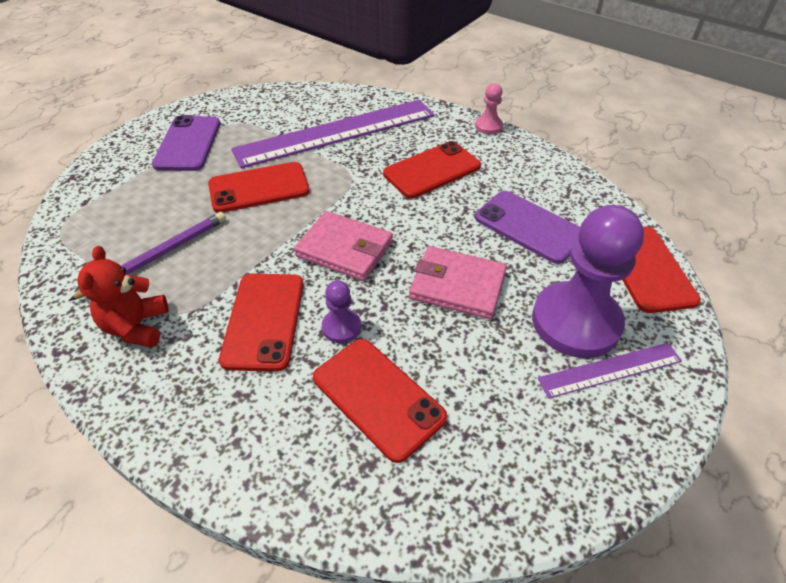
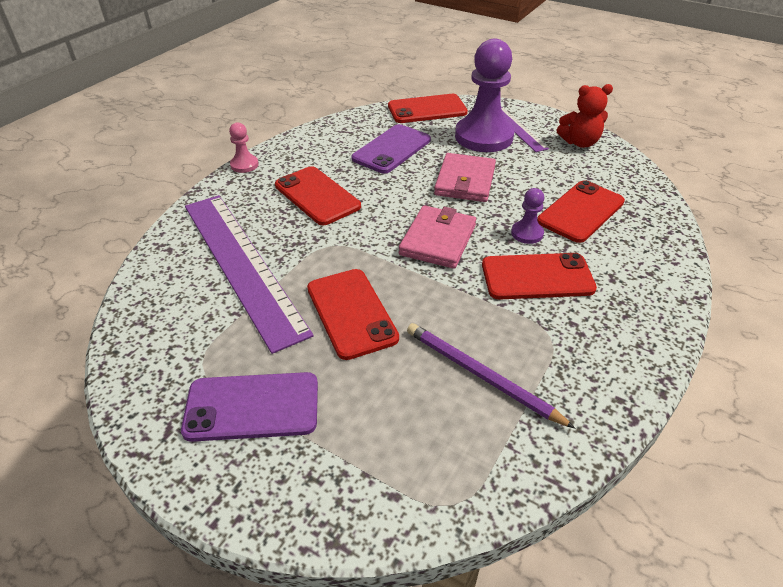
camera: 95 degrees left, 5 degrees down
red teddy bear [77,246,168,348] -> red teddy bear moved to [557,84,613,148]

